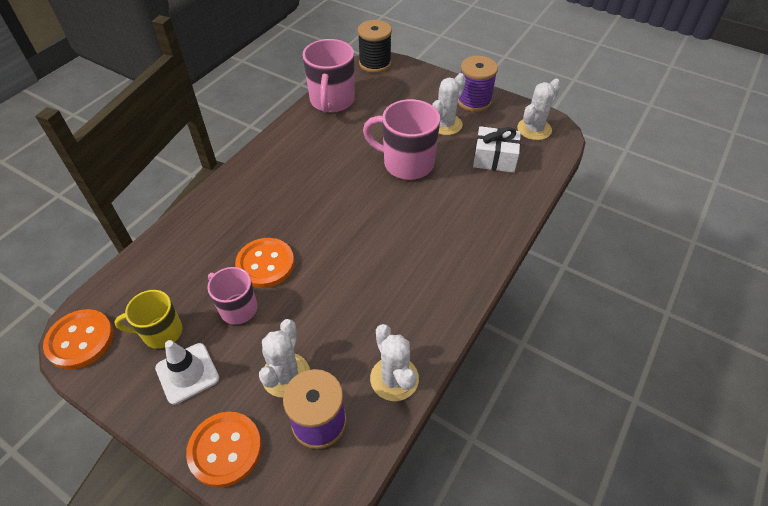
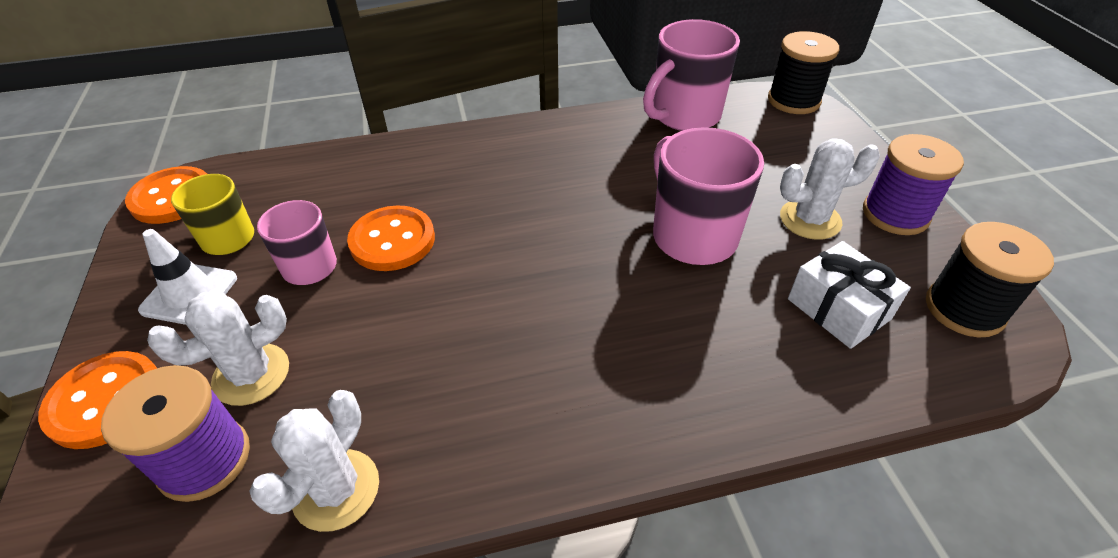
camera: 45 degrees right, 5 degrees down
white cactus [517,79,561,140] -> black spool [926,222,1054,338]

